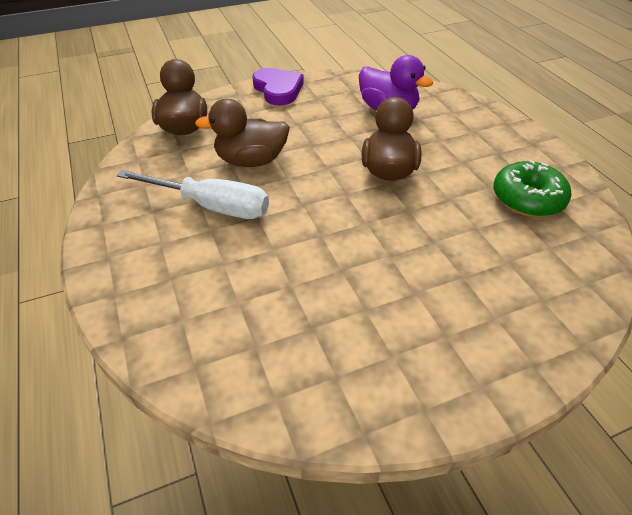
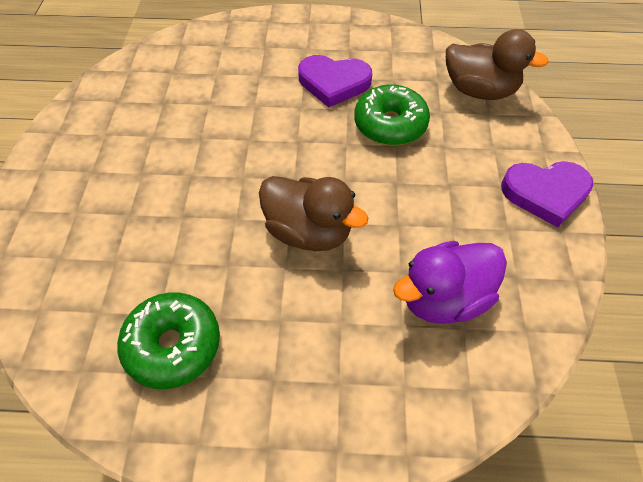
camera: 115 degrees right, 10 degrees up
white screwdriver [117,170,269,219] -> purple heart [298,55,372,108]
brown duck [195,99,290,167] -> green donut [354,84,430,146]

